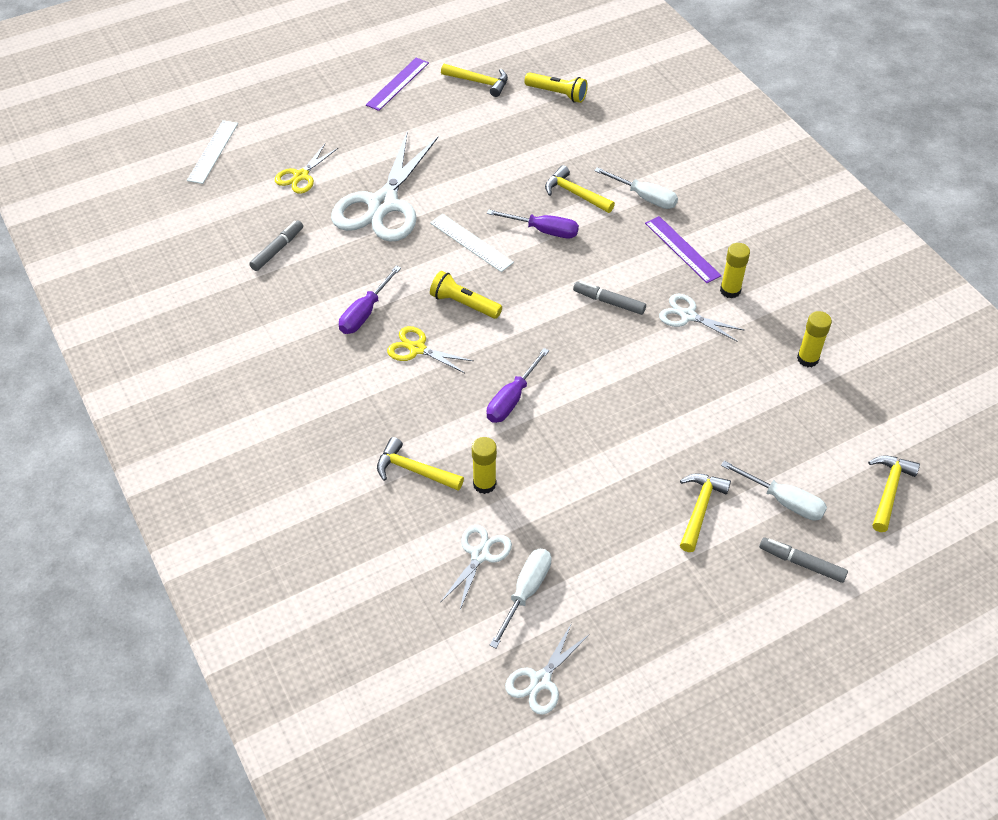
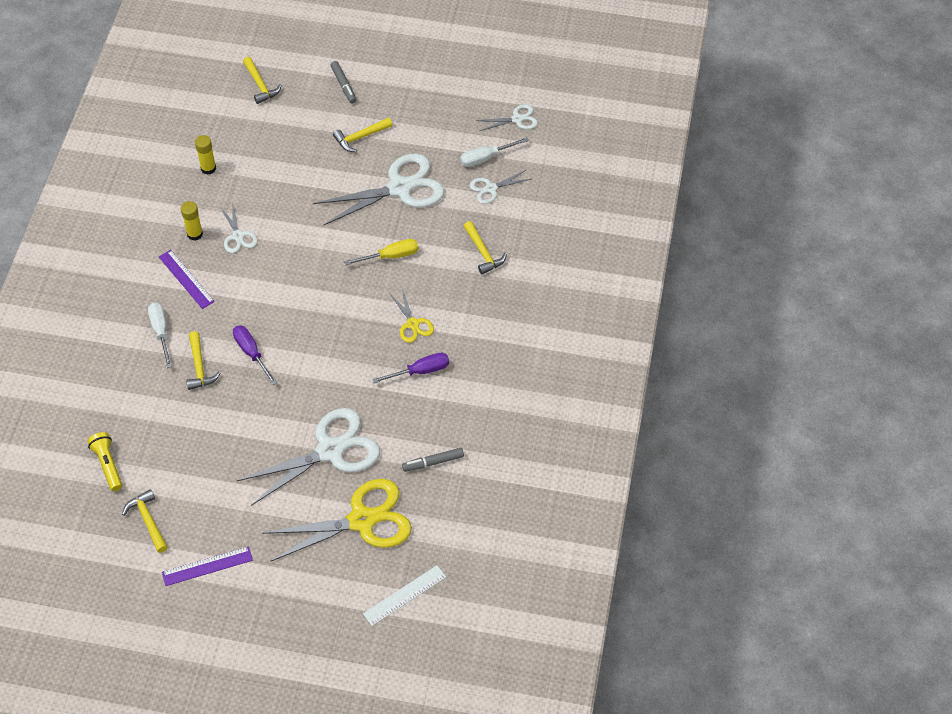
camera: 140 degrees left, 5 degrees up
yellow scissors [275,144,338,194] -> yellow scissors [262,479,412,562], size x2.06
white ruler [430,214,514,272] -> none
yellow flashlight [430,271,502,319] -> none
yellow glue stick [472,437,497,494] -> none
purple screwdriver [487,348,549,423] -> yellow screwdriver [344,239,419,265]
grey marker [573,281,646,315] -> none
purple ruler [645,216,721,283] -> purple ruler turned 45 degrees counterclockwise [159,250,215,309]
white screwdriver [721,461,827,521] -> none
yellow hammer [868,456,920,532] -> yellow hammer turned 90 degrees counterclockwise [243,57,282,104]
none -> white scissors [313,153,444,226]

